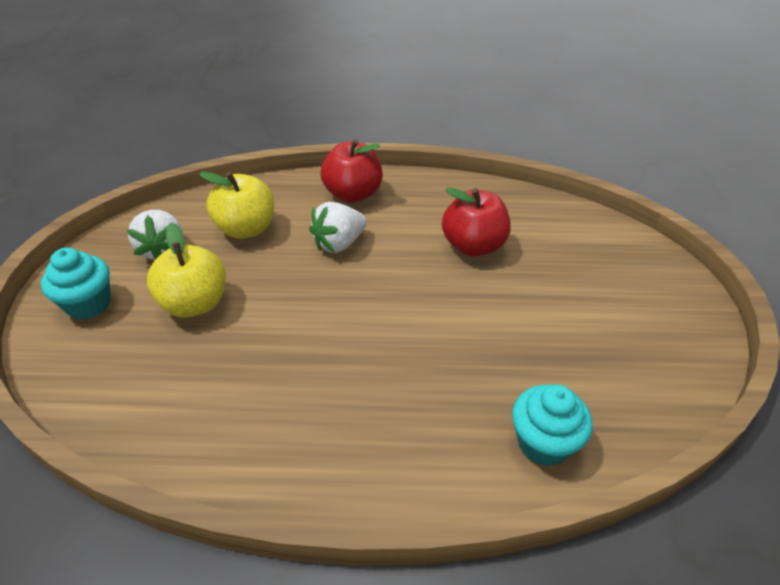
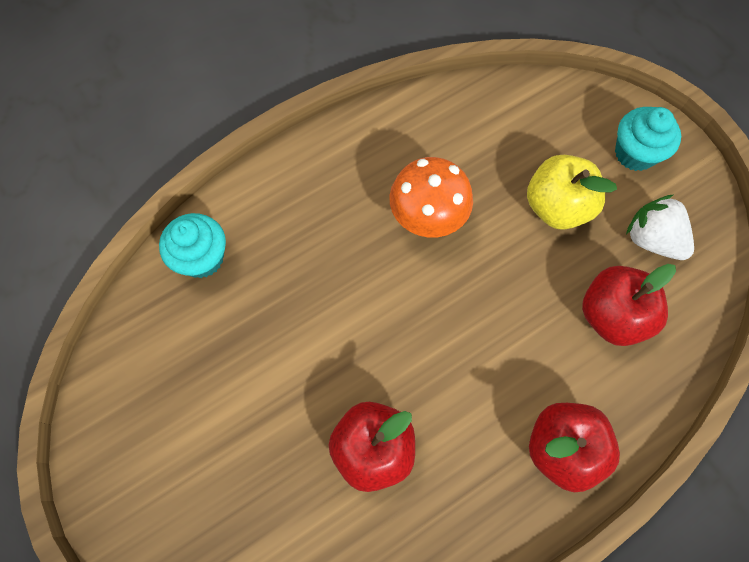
camera: 145 degrees right, 25 degrees up
yellow apple [199,172,274,239] -> red apple [582,264,676,346]
white strawberry [309,202,367,253] -> none
none -> orange mushroom [390,157,473,238]

